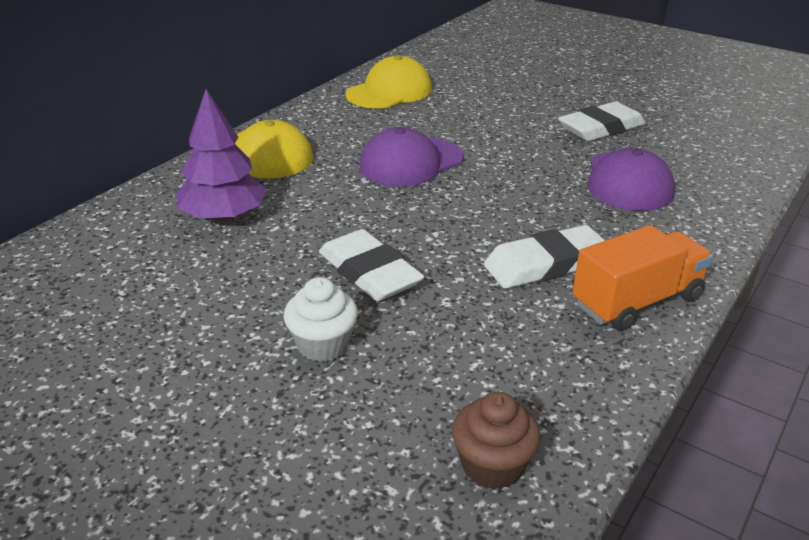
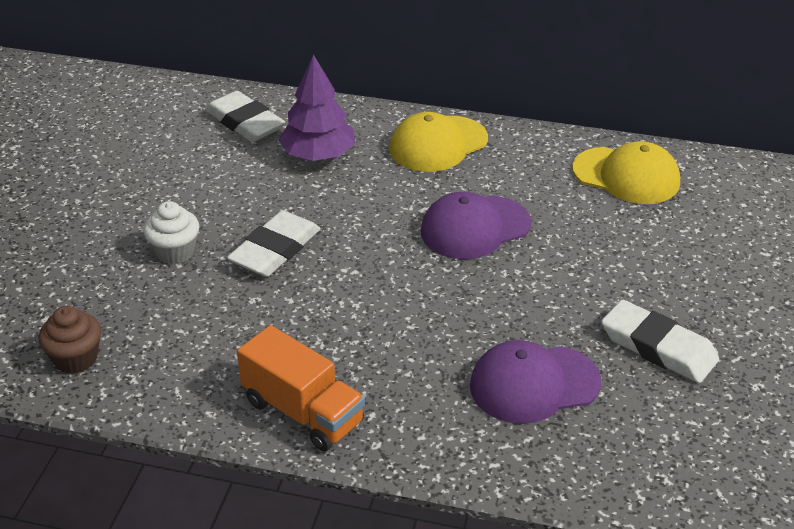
camera: 70 degrees right, 5 degrees up
purple cap [359,127,463,187] -> purple cap turned 60 degrees counterclockwise [421,192,531,259]
white eraser [484,225,605,289] -> white eraser moved to [205,91,285,142]

